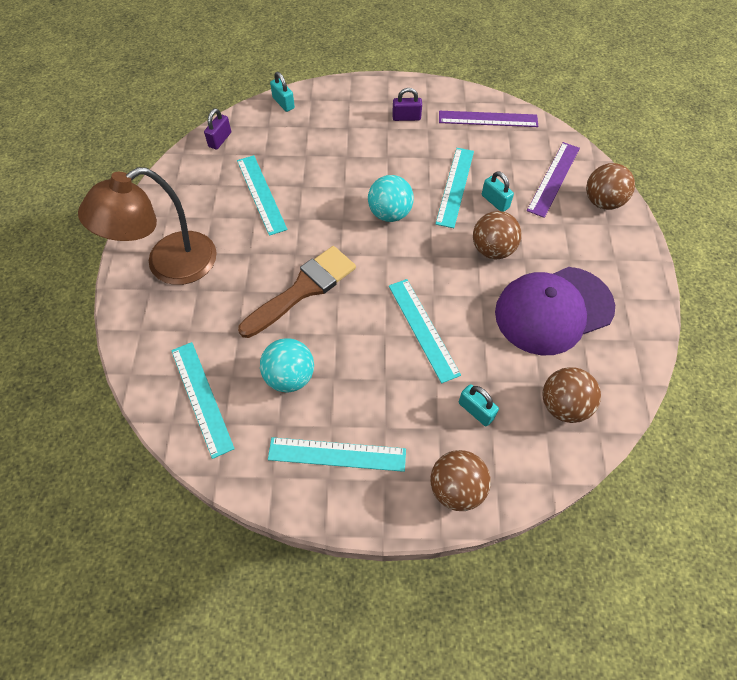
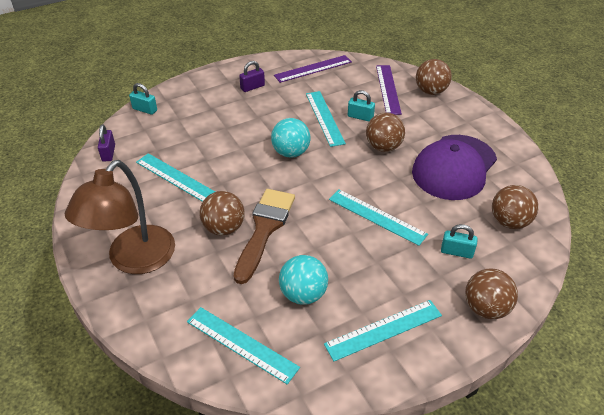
camera: 30 degrees left, 15 degrees down
none -> brown ball [200,191,245,236]

